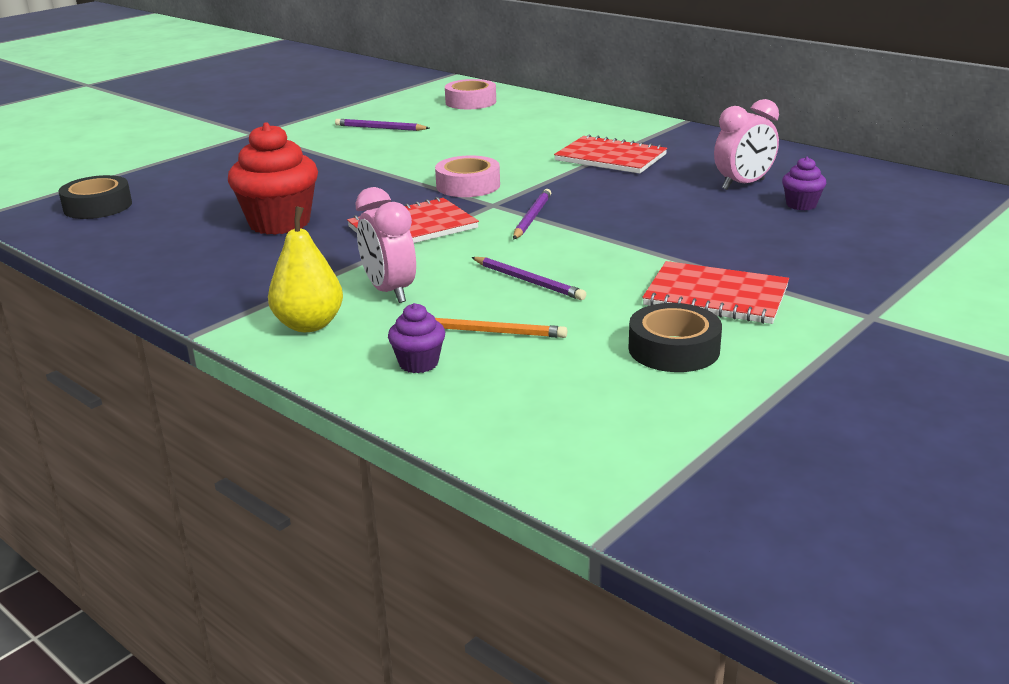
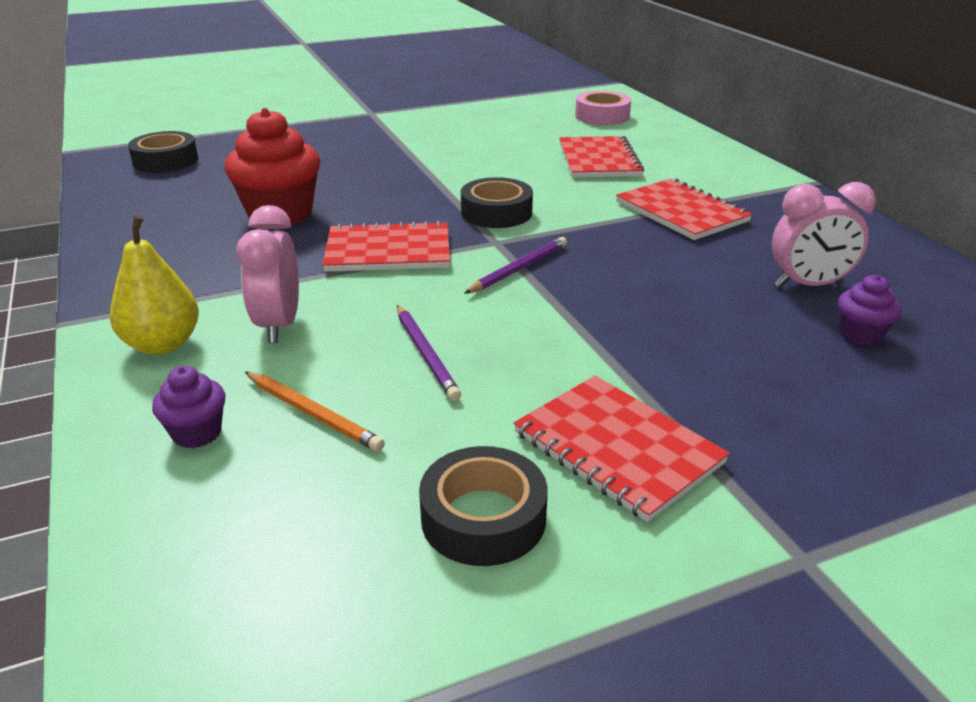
camera: 25 degrees right, 5 degrees up
purple pencil [335,119,430,131] -> none
pink tape [435,155,500,197] -> black tape [461,177,533,228]
none -> red notebook [559,136,644,178]

